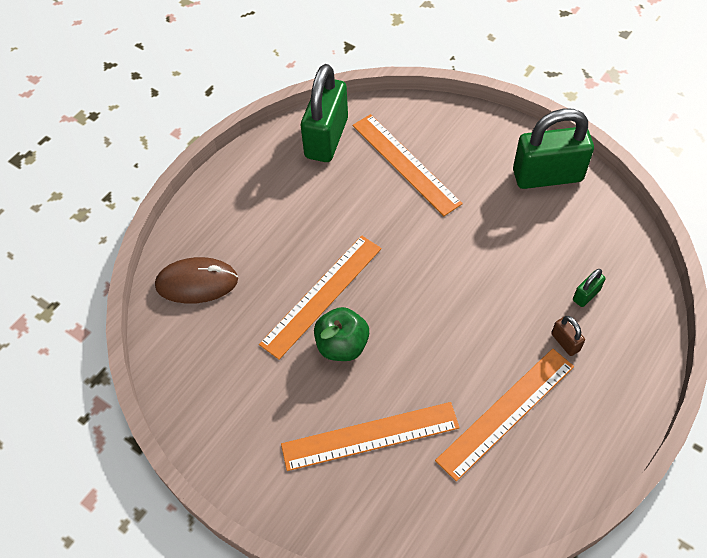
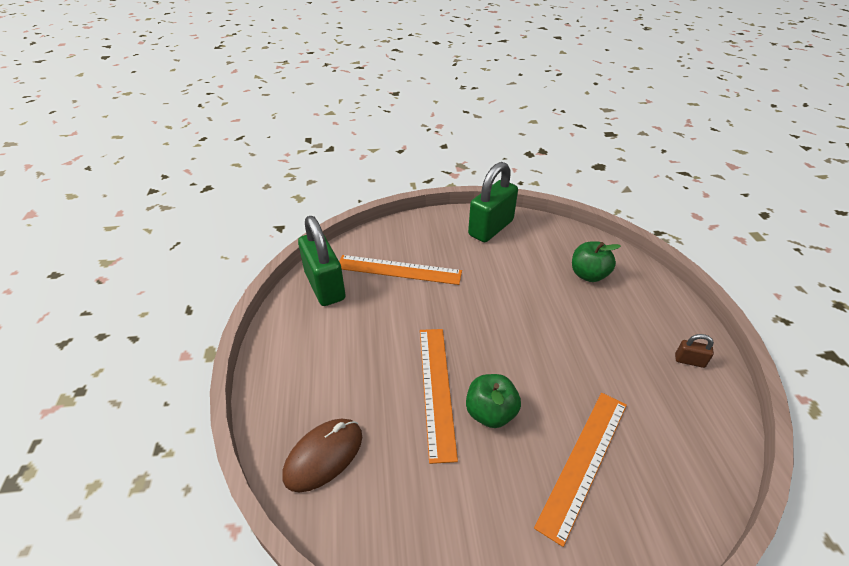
camera: 45 degrees left, 15 degrees down
orange ruler [435,349,574,481] -> none
brown padlock [551,316,585,356] -> brown padlock moved to [675,334,714,368]
green padlock [573,269,606,307] -> green apple [572,241,621,282]

